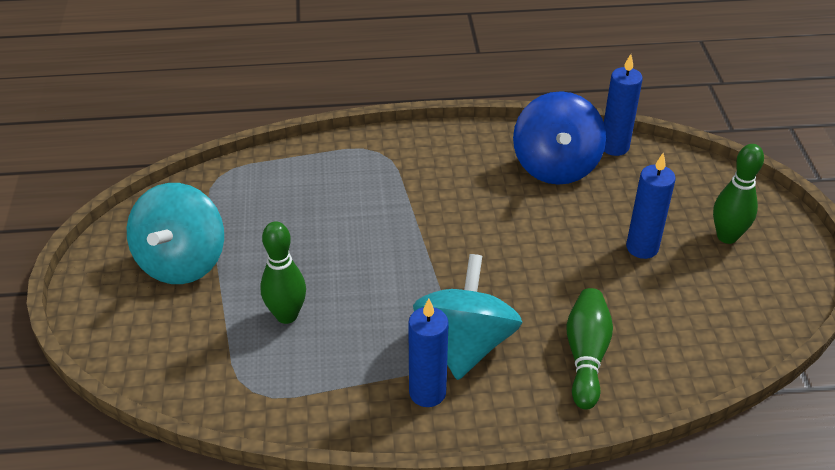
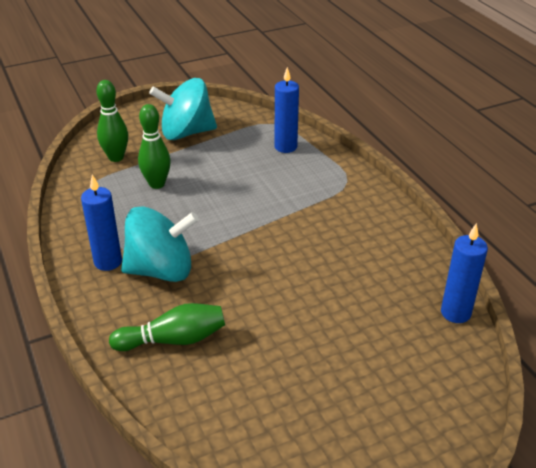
camera: 70 degrees right, 5 degrees down
blue spinning top [513,91,606,185] -> none
blue candle [626,153,676,259] -> blue candle moved to [274,67,299,153]
green bowling pin [713,144,764,244] -> green bowling pin moved to [96,80,128,162]

